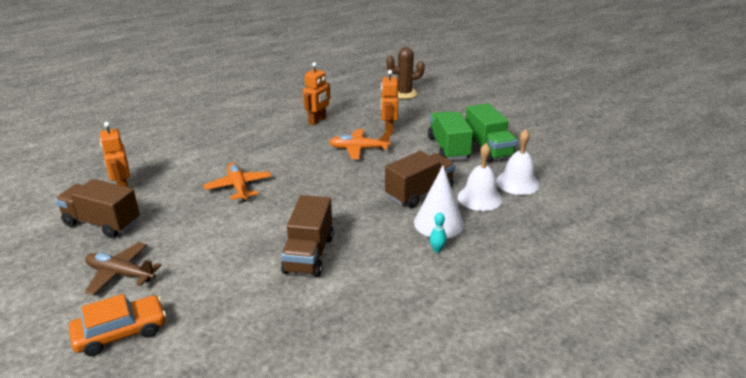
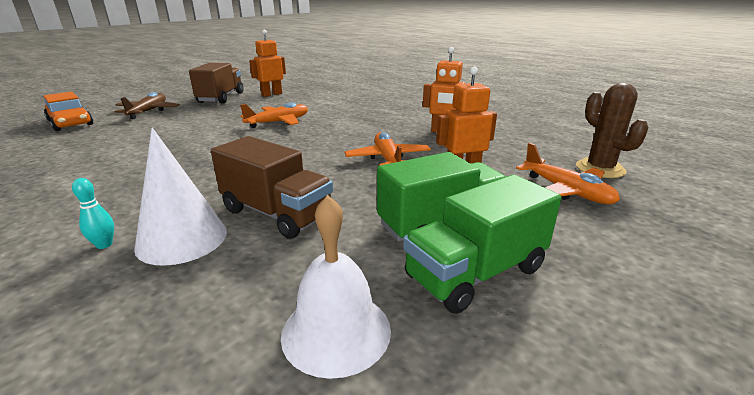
camera: 75 degrees right, 5 degrees down
brown truck [281,195,334,277] -> none
white bell [458,143,503,211] -> none
none -> orange plane [516,143,620,204]

